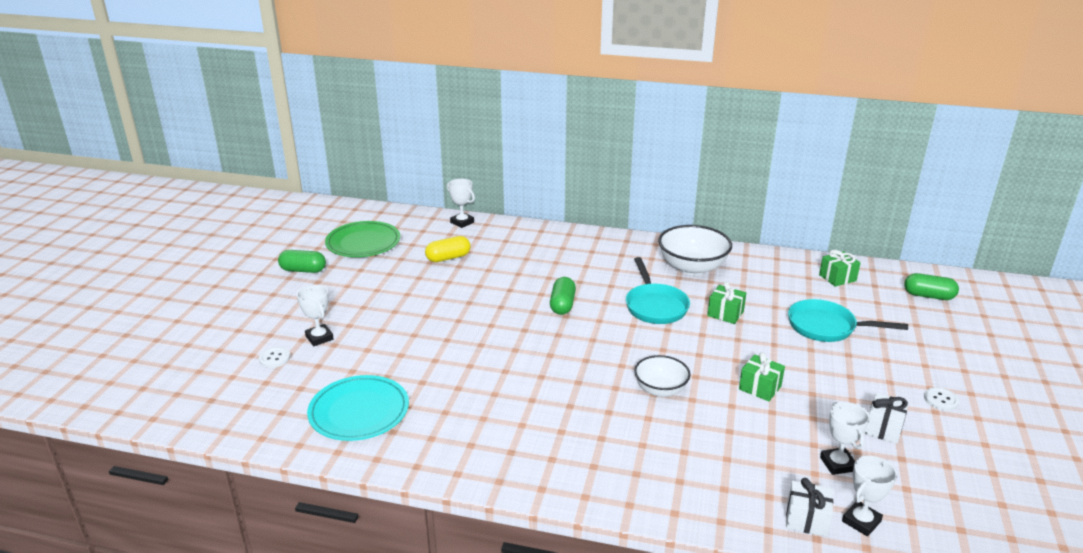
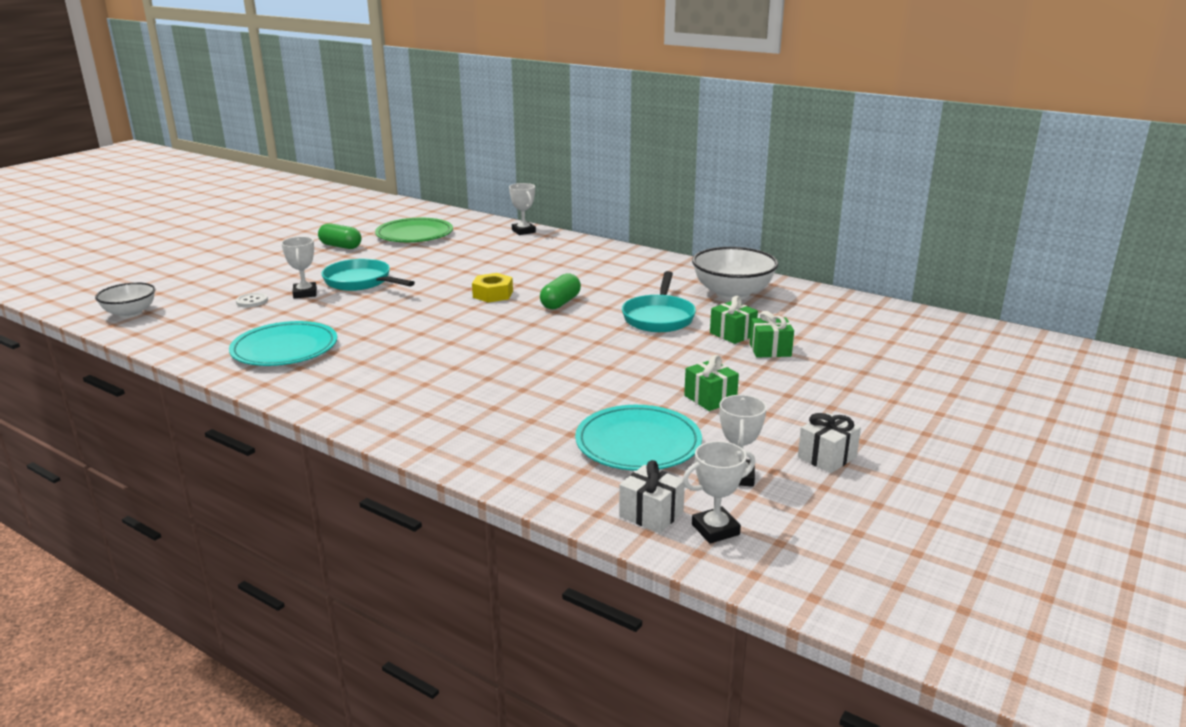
camera: 20 degrees right, 5 degrees down
yellow capsule [425,236,471,262] -> none
white bowl [634,355,690,397] -> white bowl moved to [95,283,155,318]
turquoise pan [788,299,908,342] -> turquoise pan moved to [321,259,415,291]
green gift [819,250,861,287] -> green gift moved to [750,311,794,357]
green capsule [904,273,959,300] -> none
white button [924,387,959,411] -> none
none -> yellow nut [472,273,513,303]
none -> turquoise plate [575,405,702,471]

